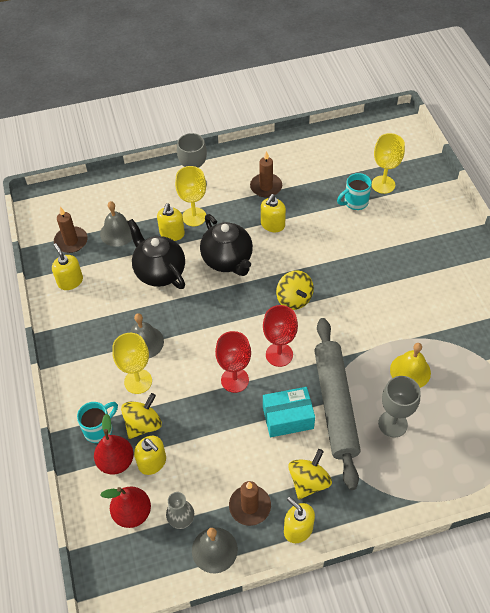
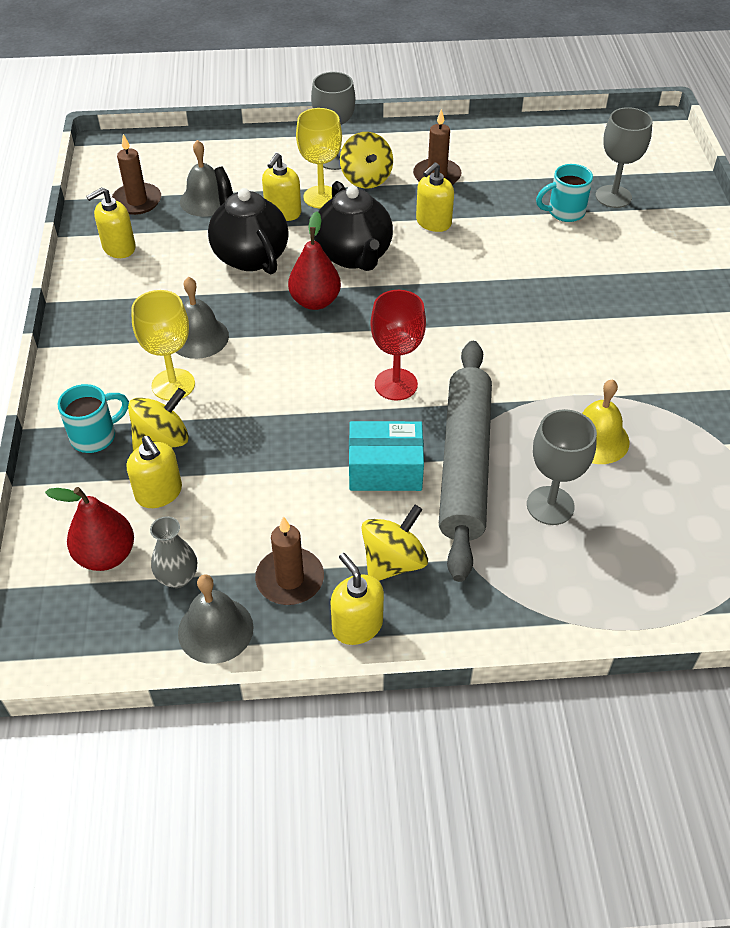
camera: 10 degrees right, 5 degrees down
yellow soap dispenser [52,243,83,290] -> yellow soap dispenser turned 105 degrees counterclockwise [86,187,136,258]
red pear [94,414,134,475] -> red pear moved to [288,211,341,310]
red goblet [215,331,251,393] -> none
yellow spinning top [276,270,314,310] -> yellow spinning top moved to [340,132,393,189]
yellow goblet [372,133,405,194] -> grey goblet [595,107,652,208]

